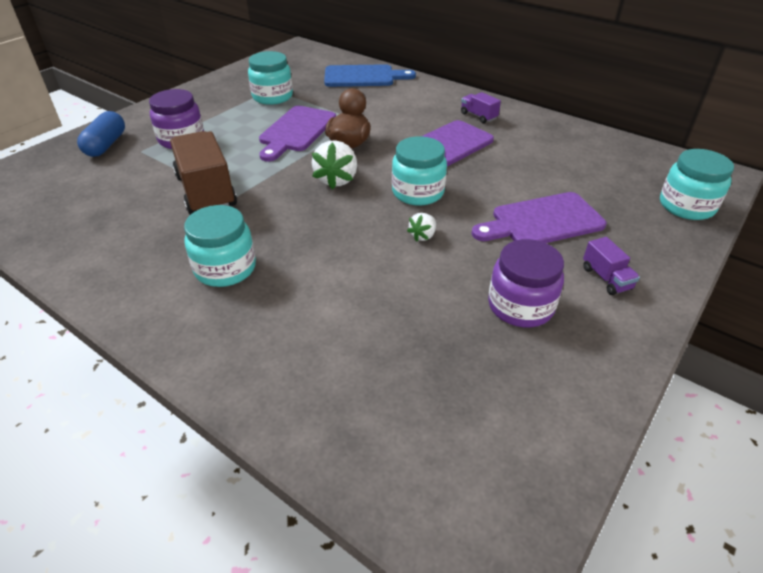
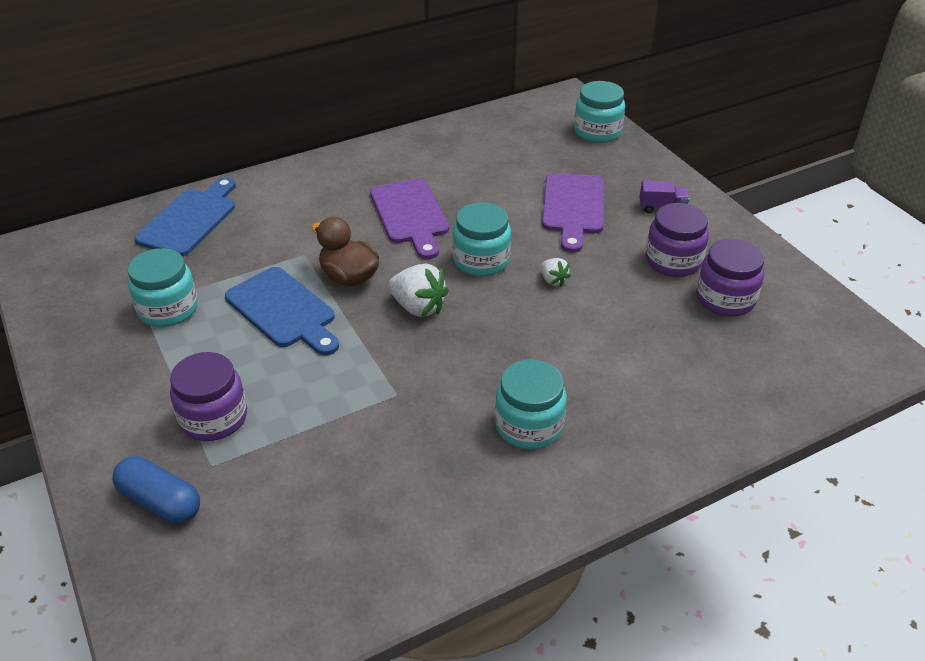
camera: 65 degrees left, 0 degrees up
brown truck [170,131,237,215] -> none
purple cutting board [259,106,336,162] -> blue cutting board [225,267,339,355]
purple truck [461,92,501,123] -> none
none -> purple jar [696,239,764,316]

